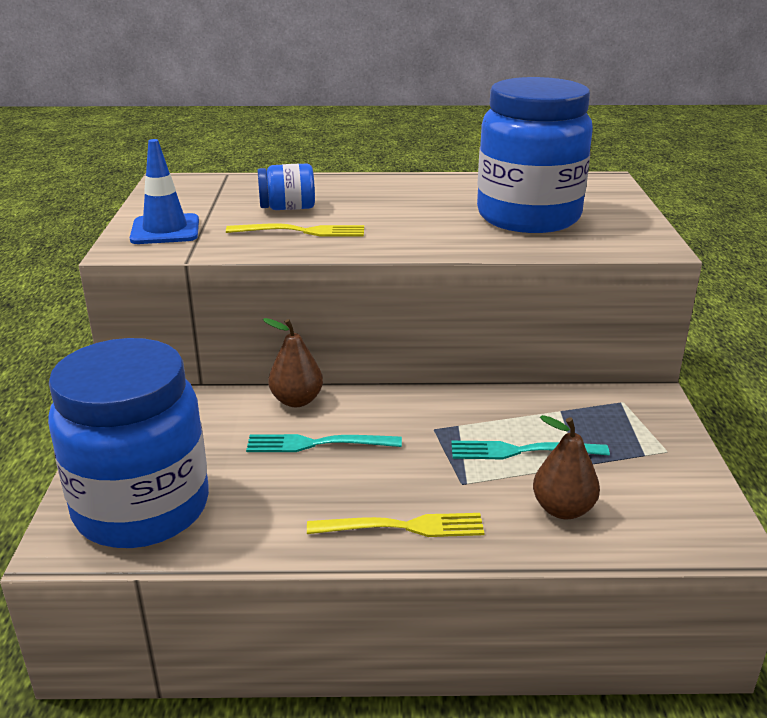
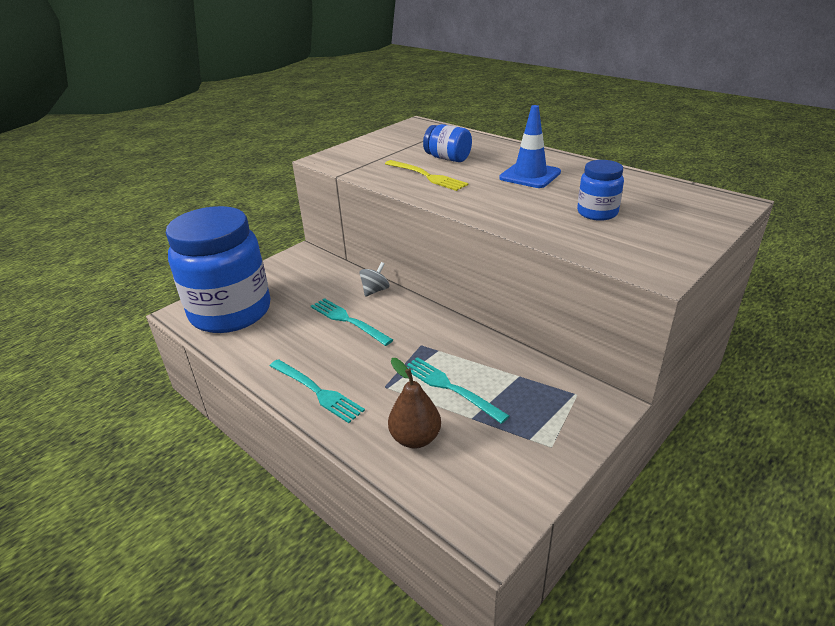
camera: 45 degrees right, 5 degrees up
blue traffic cone [130,139,199,244] -> blue traffic cone moved to [499,105,561,188]
brown pear [263,318,323,407] -> grey spinning top [359,262,390,297]
yellow fork [307,513,484,537] -> turquoise fork [270,359,365,423]
blue jar [477,77,593,233] -> blue jar [577,160,624,221], size x0.43

